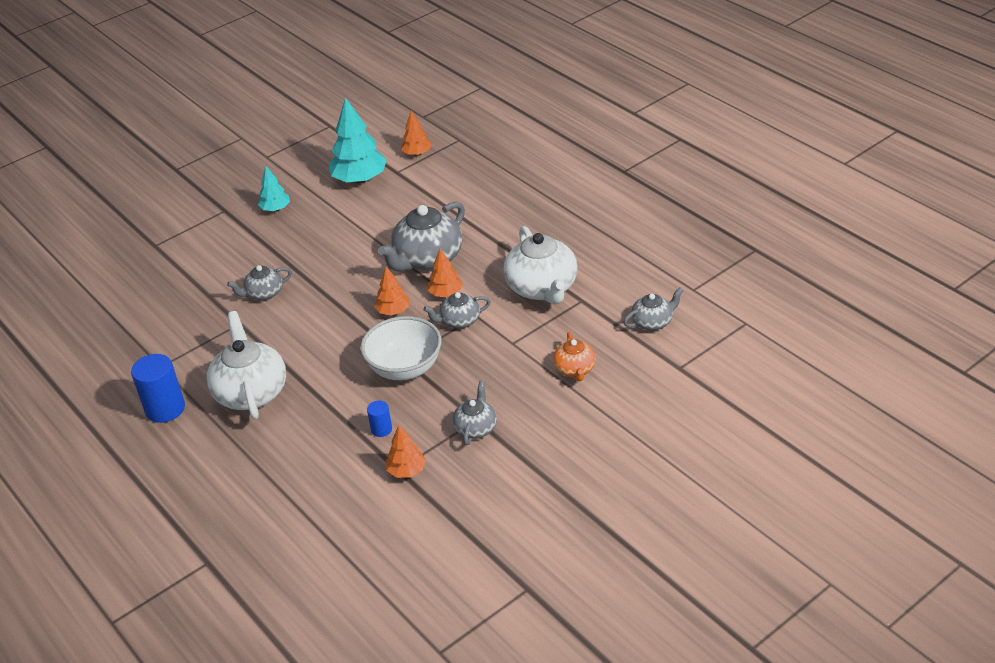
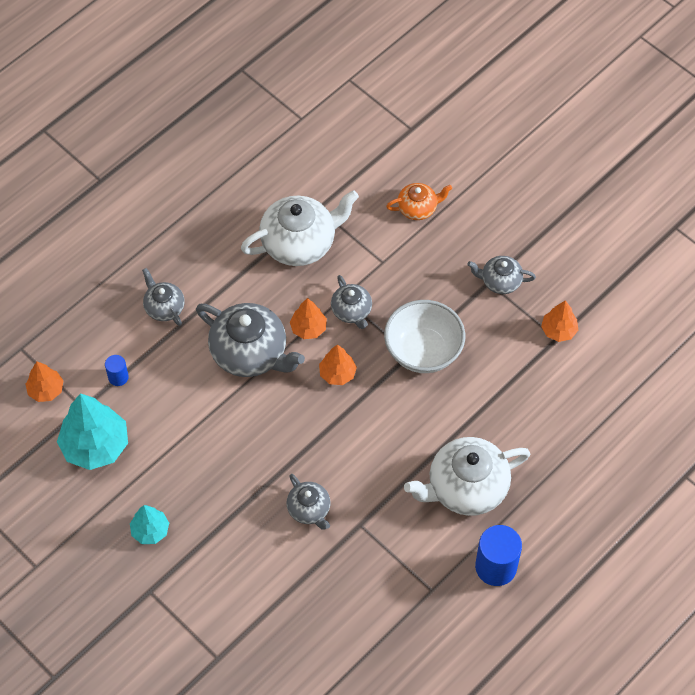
camera: 100 degrees left, 20 degrees up
blue cylinder [367,401,392,437] -> blue cylinder moved to [105,355,129,386]
grey teapot [623,287,684,330] -> grey teapot moved to [142,268,185,326]

